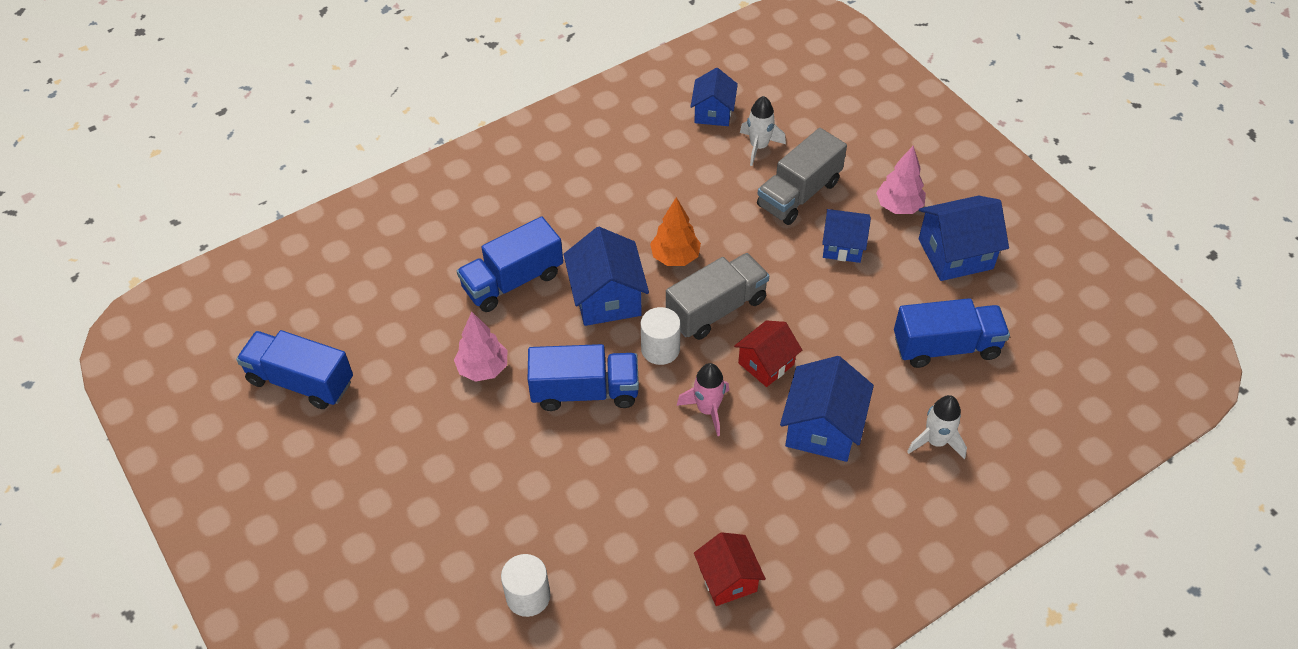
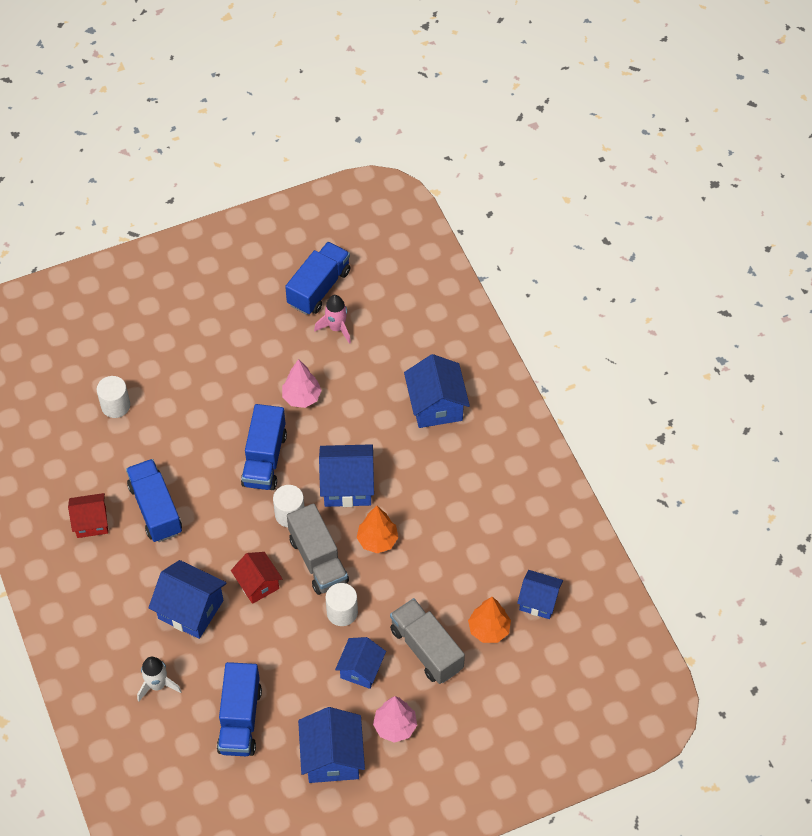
camera: 100 degrees right, 5 degrees up
blue truck [457,216,563,312] -> blue truck moved to [126,459,182,542]
pink rocket [676,363,729,436] -> pink rocket moved to [314,295,351,344]
white rocket [740,96,786,166] -> orange tree [468,597,511,643]
none -> white cylinder [325,583,358,626]
none -> blue house [404,354,470,428]

